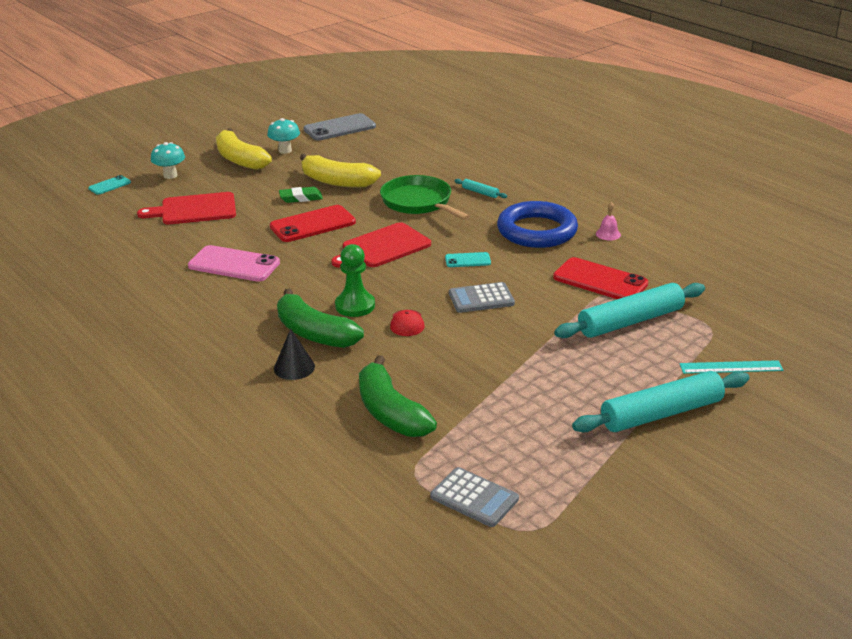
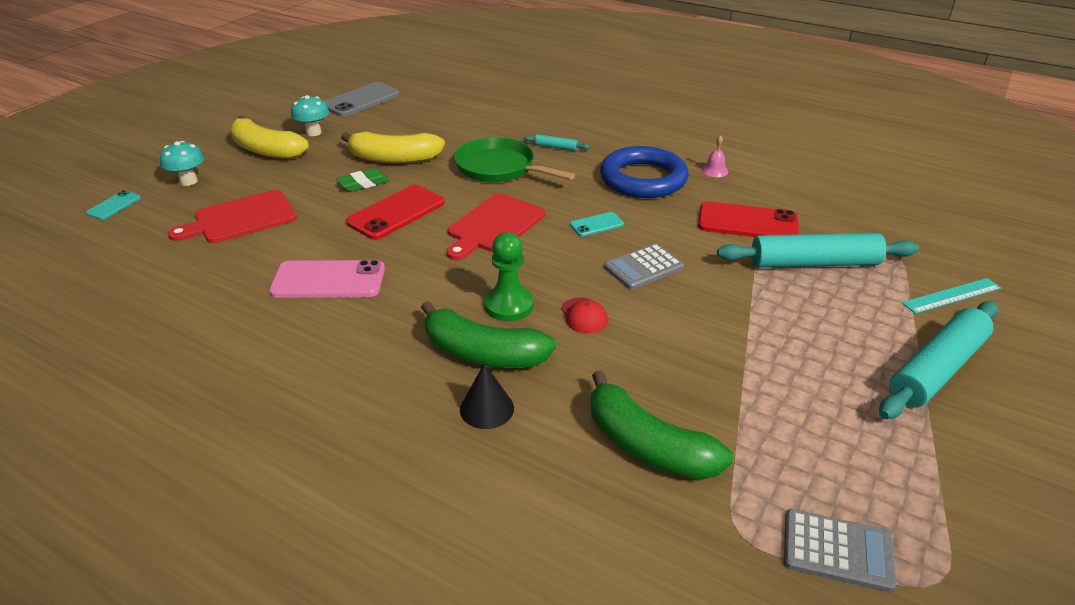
camera: 20 degrees left, 5 degrees up
turquoise rolling pin [554,283,705,338] -> turquoise rolling pin turned 45 degrees clockwise [717,233,919,268]

